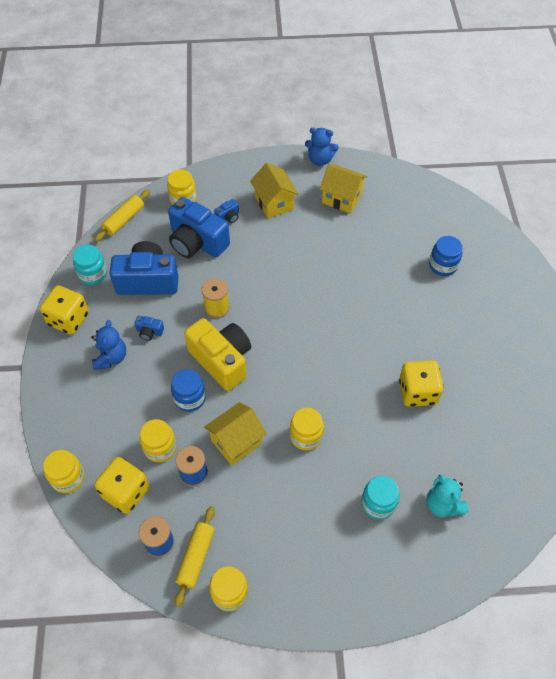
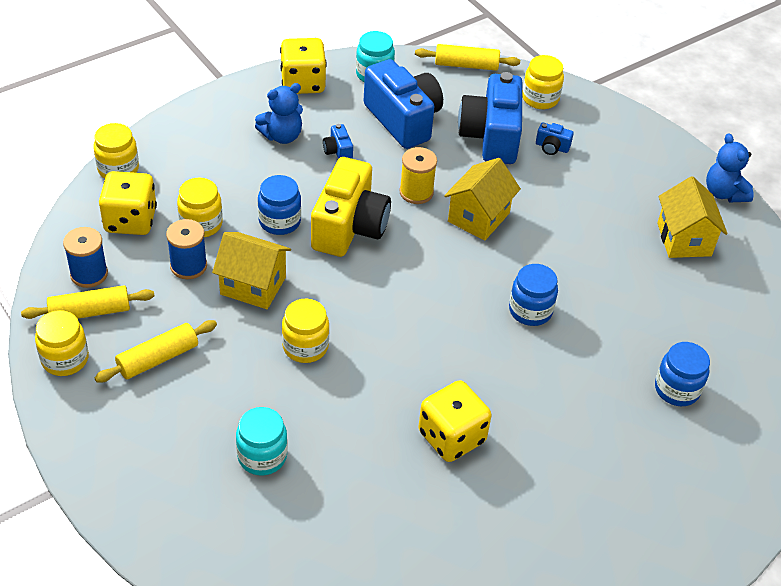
camera: 55 degrees right, 10 degrees down
yellow house [250,163,299,219] -> yellow house moved to [444,158,521,241]
turquoise teddy bear [426,474,468,517] -> none
none -> yellow rolling pin [94,320,217,383]
none -> blue jar [509,264,558,326]

